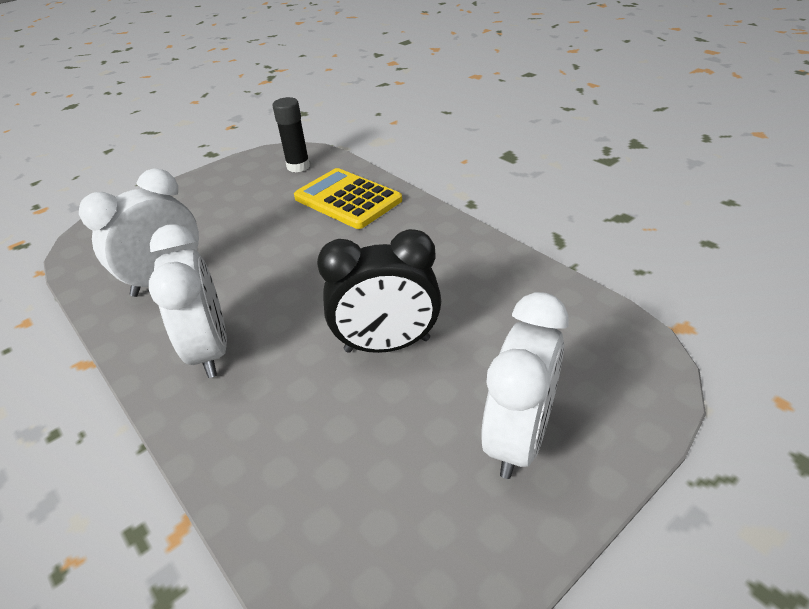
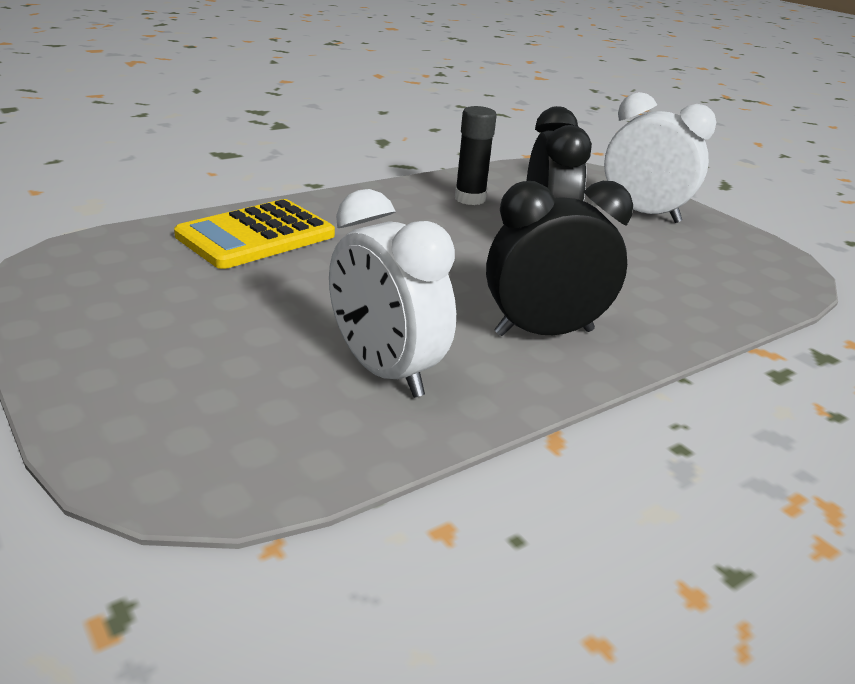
camera: 90 degrees left, 10 degrees down
white clock [149,224,227,378] -> black clock [486,181,633,336]
black glue stick [273,97,310,172] -> black glue stick moved to [455,106,497,205]

